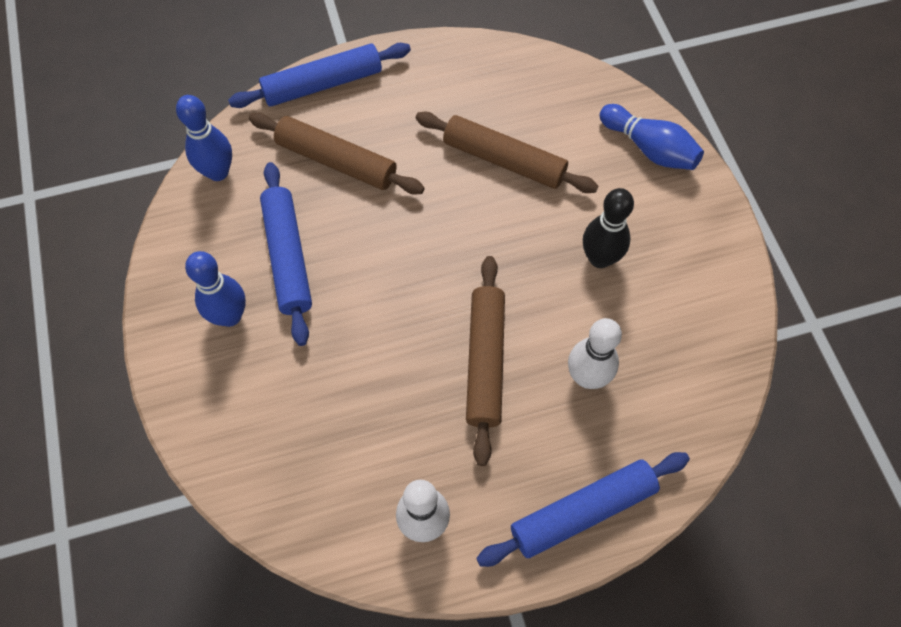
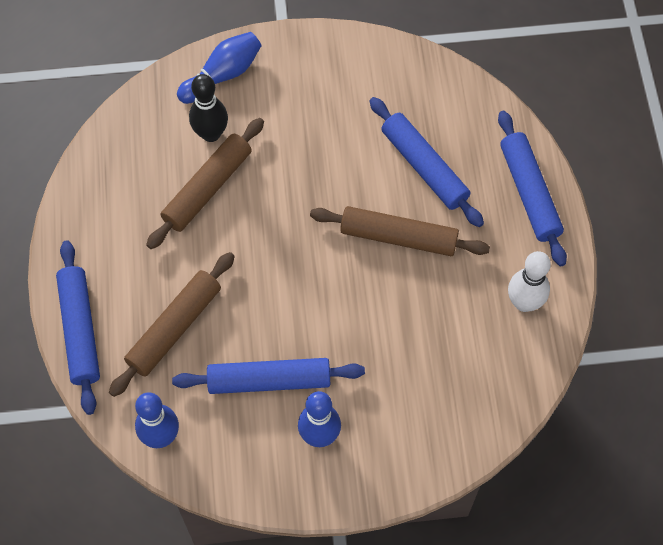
camera: 80 degrees left, 0 degrees up
white bowling pin [568,318,622,389] -> blue rolling pin [370,97,484,227]
black bowling pin [583,188,634,268] -> black bowling pin moved to [189,74,228,142]

